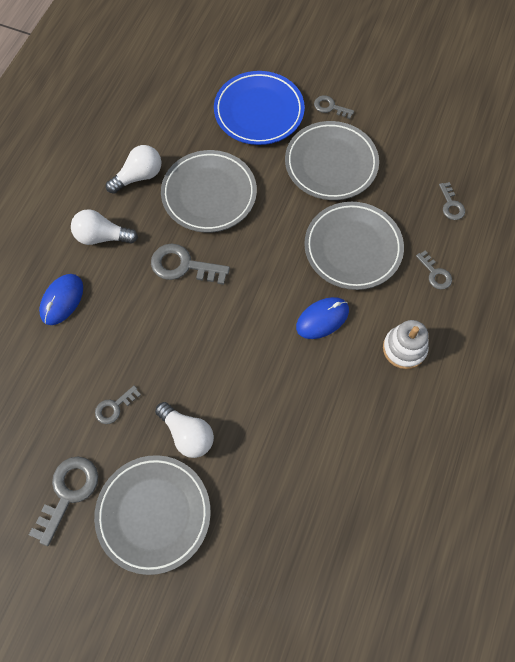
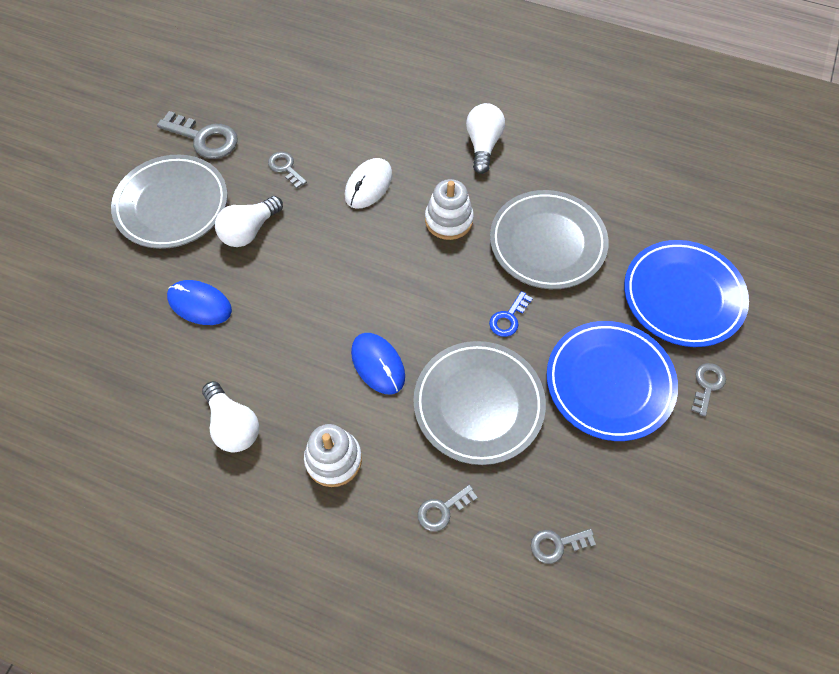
camera: 90 degrees right, 5 degrees down
blue mouse [39,274,83,325] -> blue mouse moved to [167,280,232,325]
white light bulb [106,145,161,194] -> white light bulb moved to [202,381,259,453]
grey key [151,244,230,285] -> white stacking toy [425,179,474,240]
grey plate [285,121,379,200] -> blue plate [547,321,678,441]
none -> white mouse [345,158,392,209]
none -> blue key [489,291,533,337]

